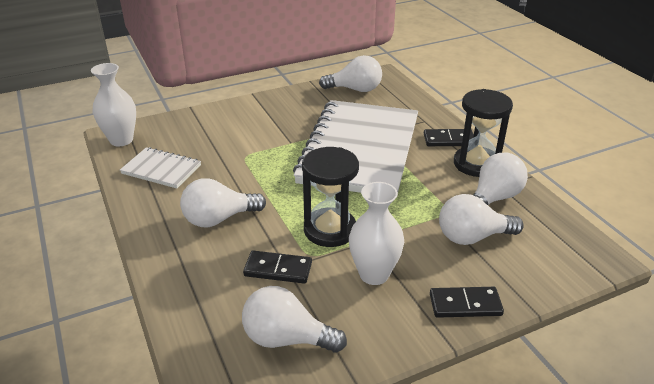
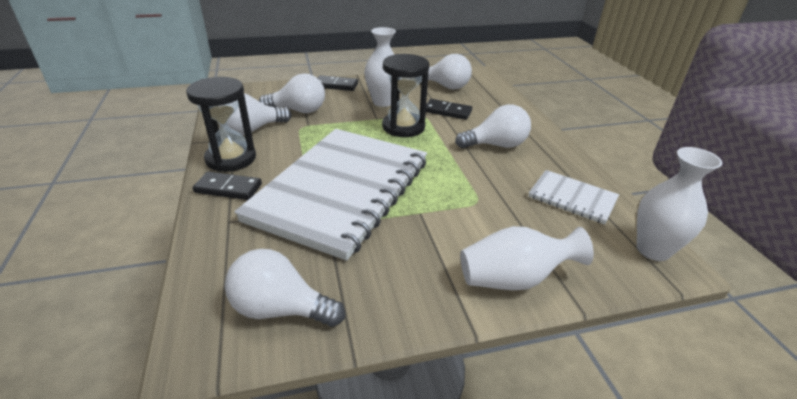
camera: 170 degrees left, 0 degrees up
none -> white vase [460,226,594,290]

